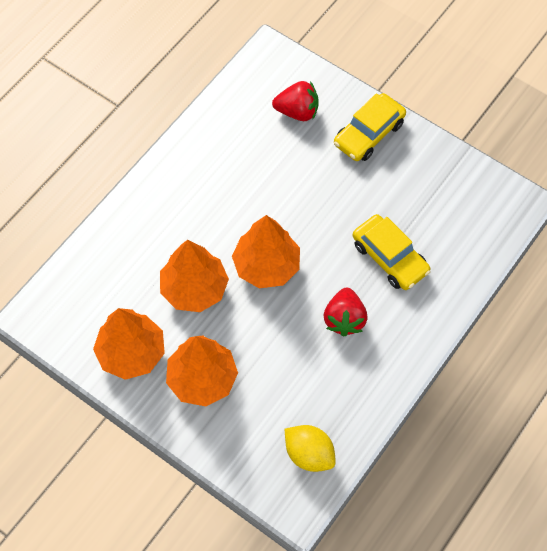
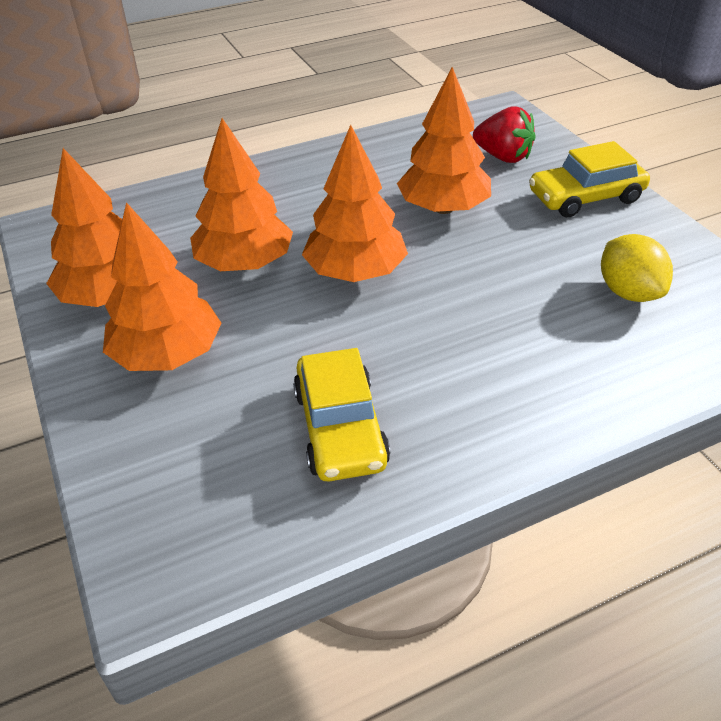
camera: 30 degrees right, 20 degrees down
yellow lemon [285,425,336,472] -> yellow lemon moved to [601,234,673,302]
red strawberry [324,288,367,337] -> none
yellow car [353,214,431,290] -> yellow car moved to [293,348,390,481]
none -> orange tree [397,67,491,214]

